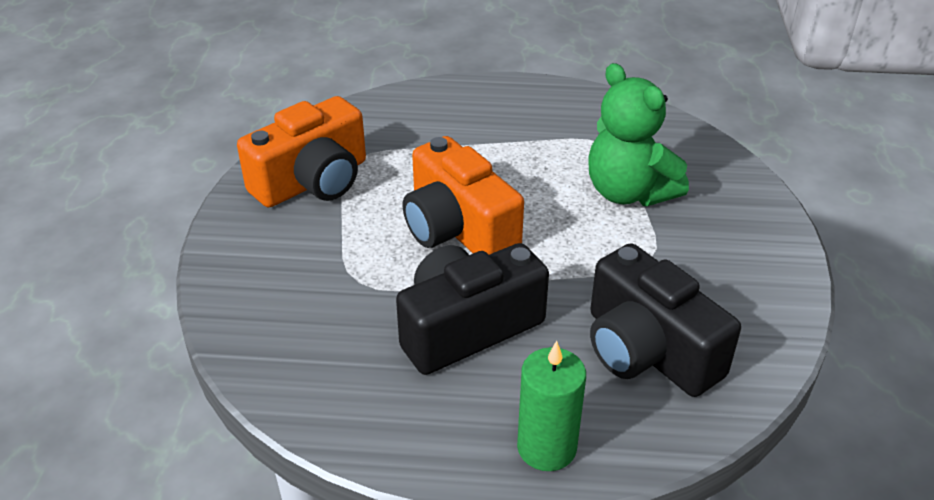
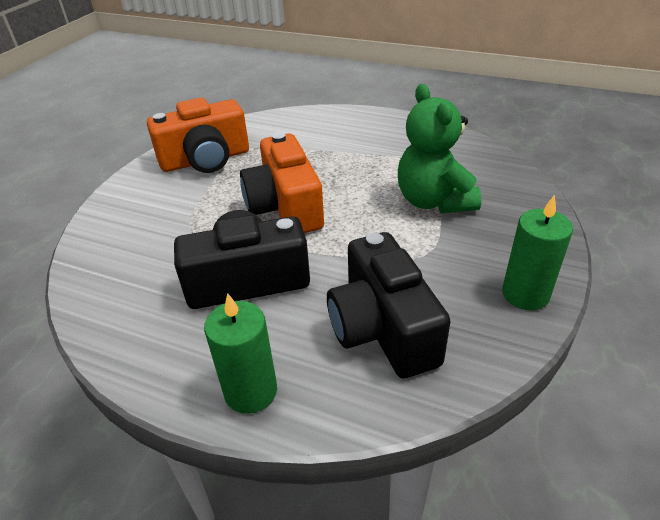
camera: 20 degrees right, 0 degrees up
none -> green candle [502,195,573,310]

